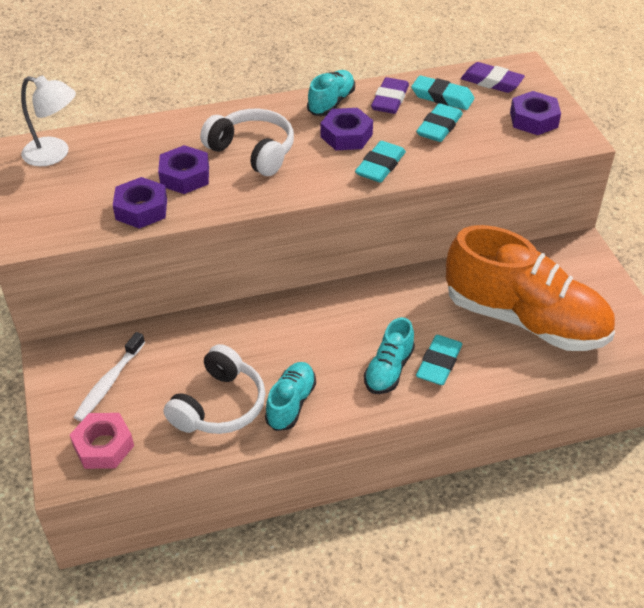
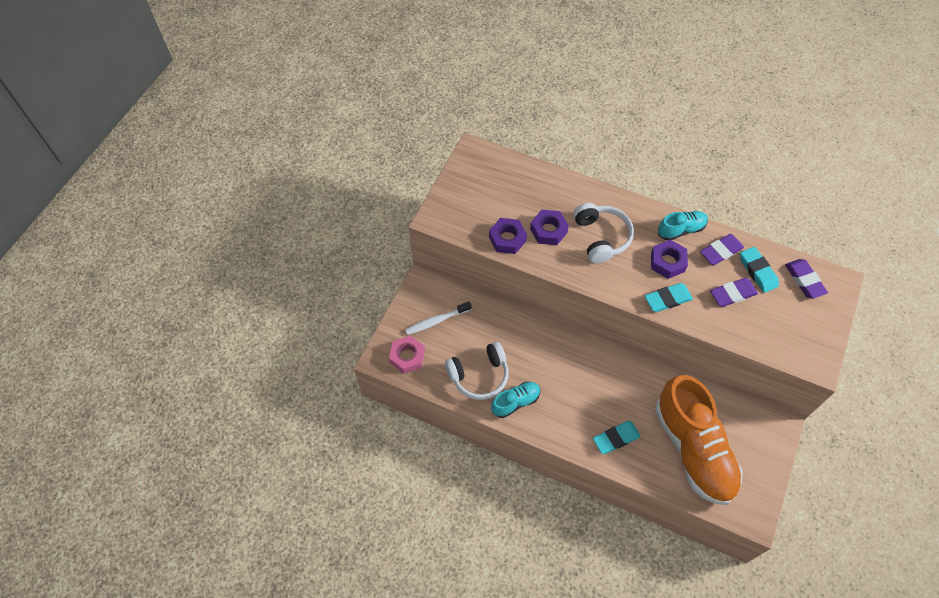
camera: 40 degrees right, 15 degrees up
white lamp [21,75,76,166] -> none
turquoise shoe [364,317,415,394] -> none
turquoise eraser [416,103,463,142] -> purple eraser [710,278,758,307]
purple nut [510,91,561,135] -> none

